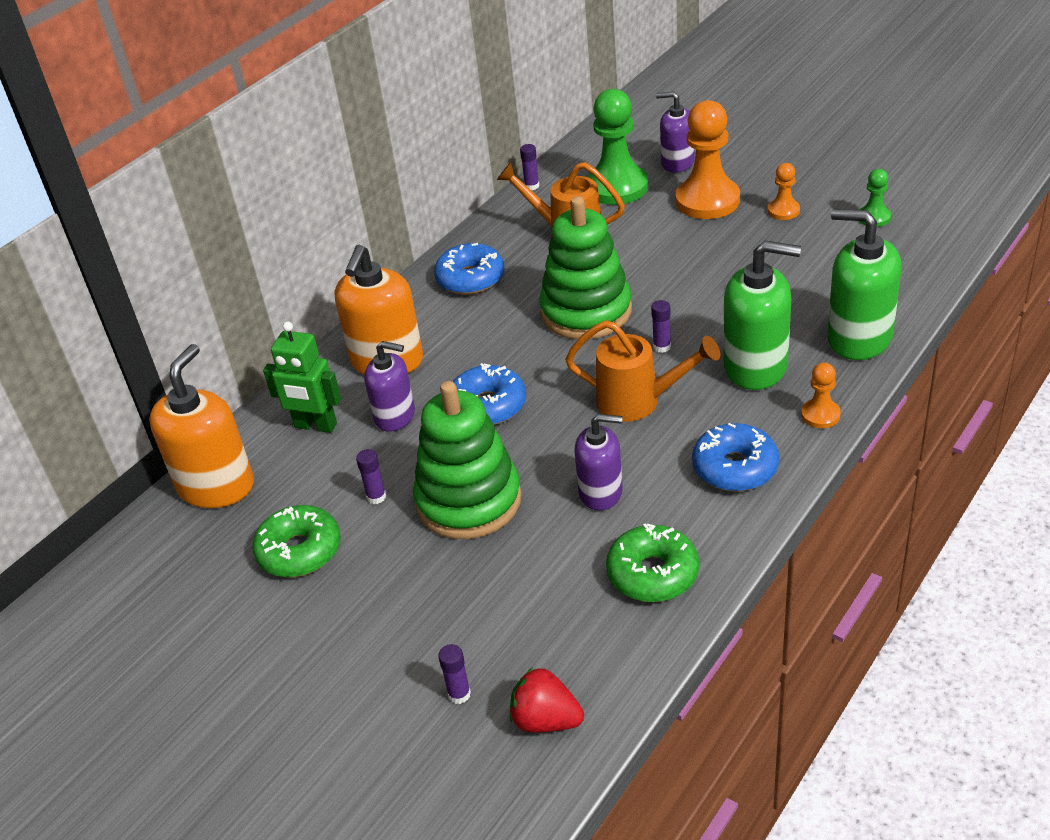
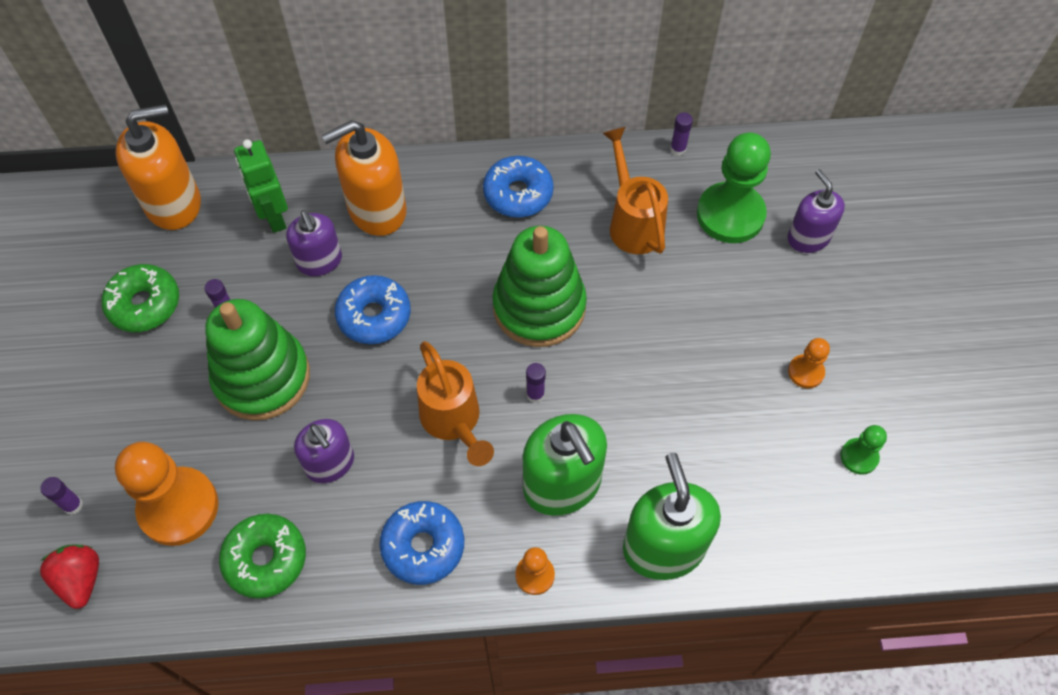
camera: 45 degrees right, 20 degrees up
orange pawn [675,100,740,219] -> orange pawn moved to [115,442,218,546]

